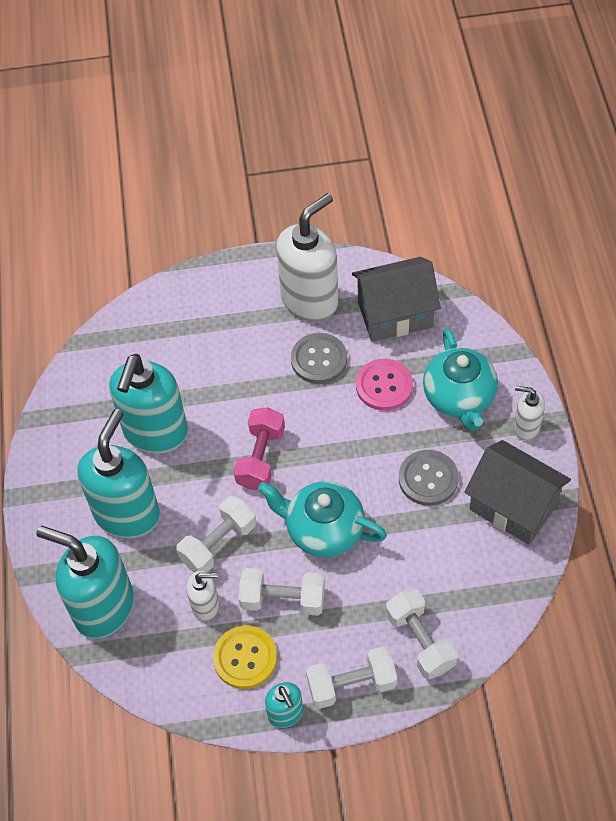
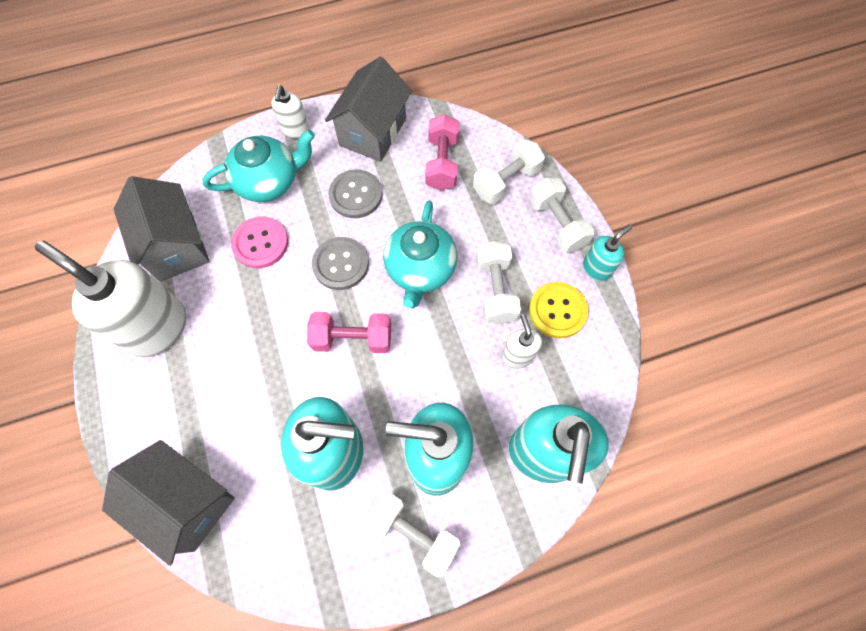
camera: 105 degrees left, 10 degrees up
white dumbbell [176,496,256,572] -> white dumbbell moved to [365,492,461,577]
grey button [291,333,347,384] -> grey button moved to [312,237,369,290]
none -> grey house [102,440,235,566]
none -> pink dumbbell [425,114,460,191]

